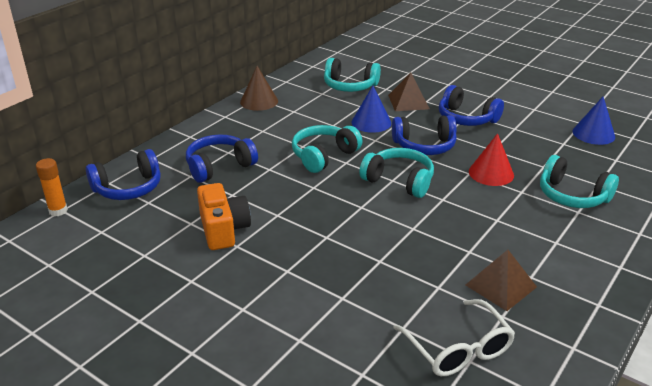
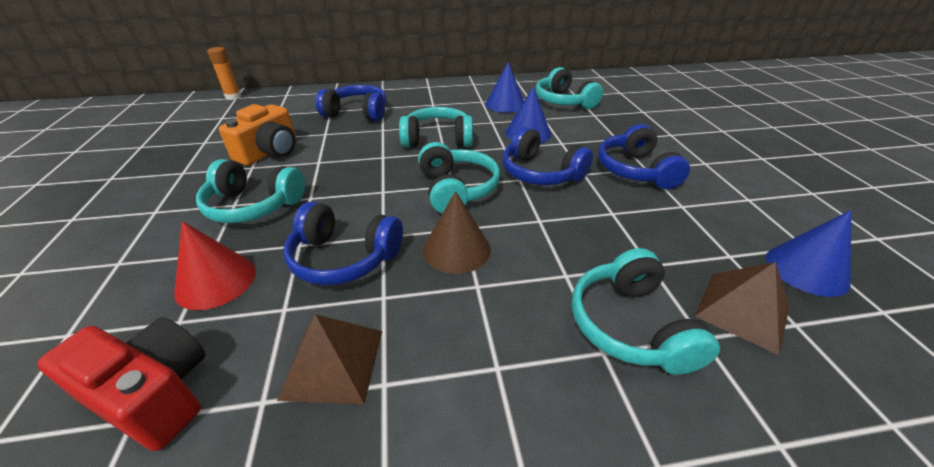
camera: 45 degrees right, 5 degrees up
blue headphones [86,149,161,200] -> blue headphones moved to [284,202,403,286]
brown cone [240,66,278,111] -> brown cone moved to [423,191,491,274]
brown pyramid [388,73,430,111] -> brown pyramid moved to [695,262,790,355]
white glasses [393,299,515,376] -> red camera [37,317,206,451]
red cone [469,133,514,186] -> red cone moved to [174,221,256,310]
none -> turquoise headphones [196,159,305,223]
none -> blue cone [486,62,524,113]

